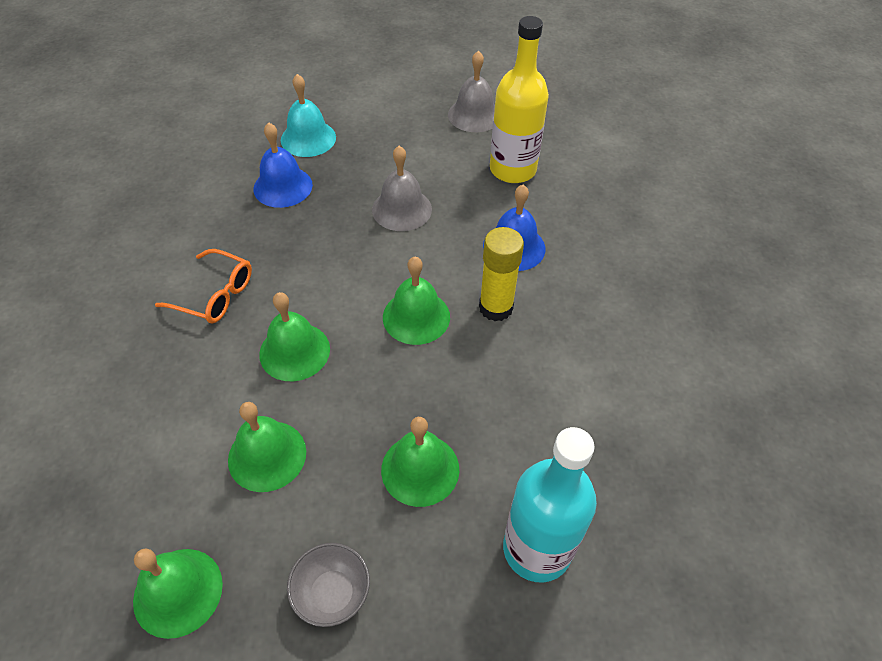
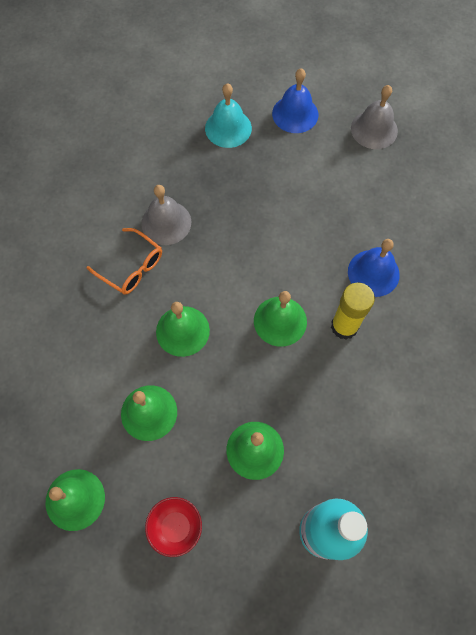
camera: 15 degrees right, 15 degrees up
blue bell [253,122,313,208] -> blue bell moved to [272,68,318,133]
grey bowl [287,543,370,627] -> red bowl [145,497,202,557]
grey bell [372,146,432,231] -> grey bell moved to [141,185,191,245]
yellow bottle [490,16,549,183] -> none

